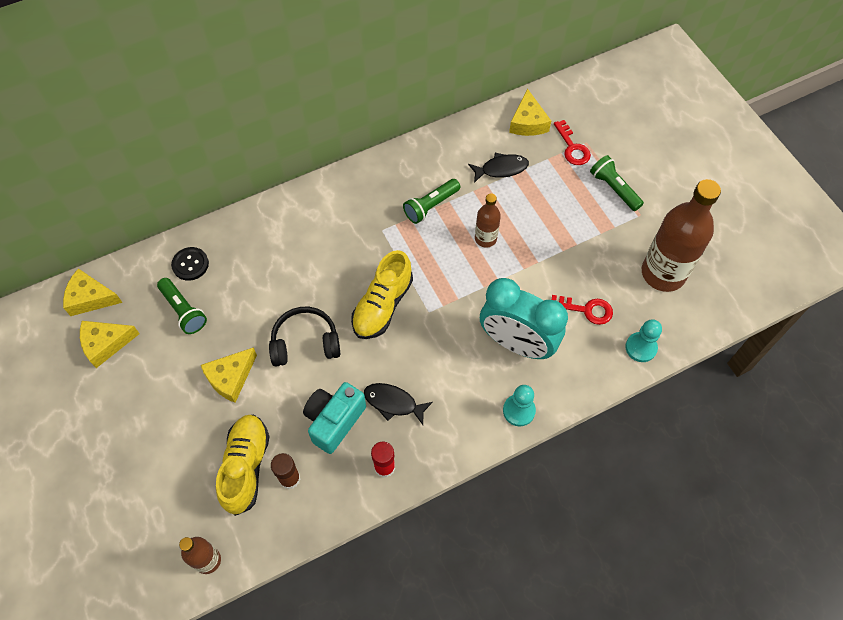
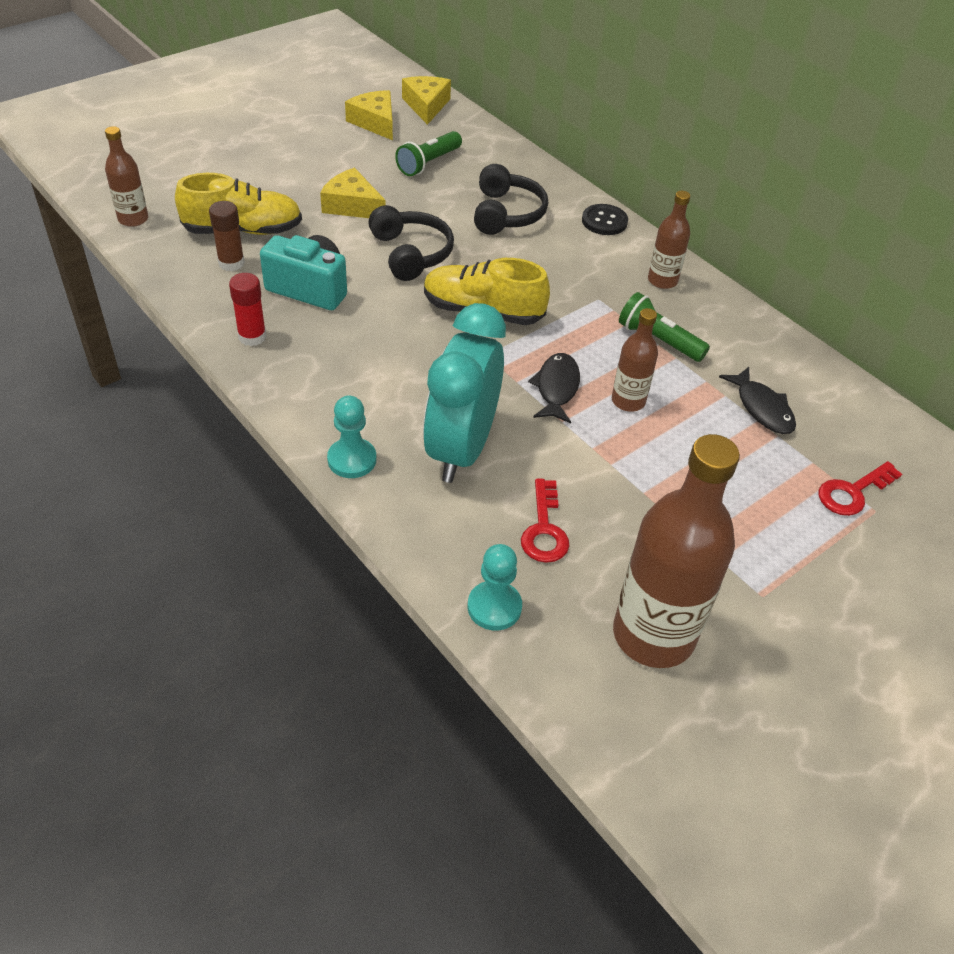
camera: 75 degrees right, 15 degrees down
black button [171,247,209,281] -> black button moved to [582,204,628,235]
black fish [364,383,433,425] -> black fish moved to [528,353,580,424]
yellow cheese [509,88,551,136] -> none
green flashlight [590,155,644,211] -> none
none -> black headphones [474,164,548,235]
none -> brown bottle [648,191,690,289]

